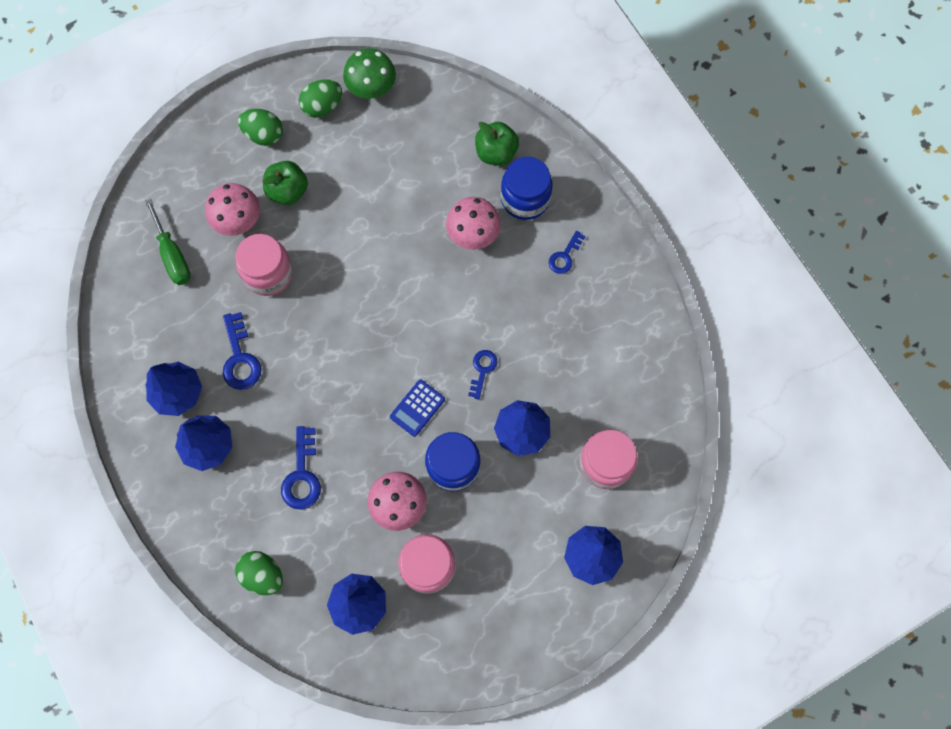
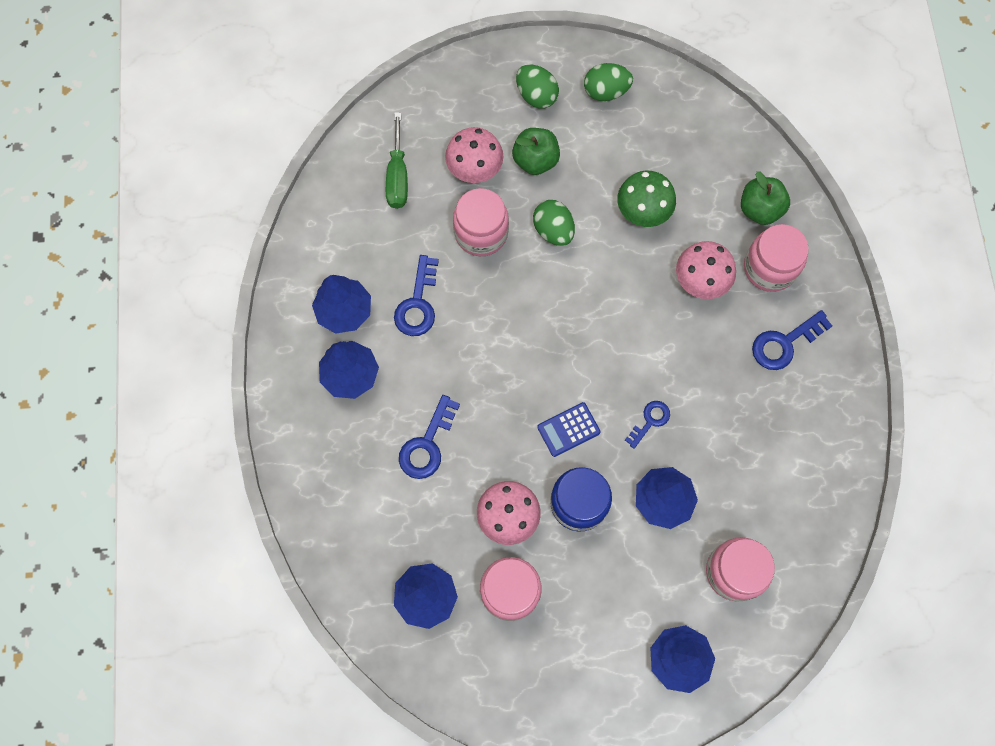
camera: 25 degrees right, 0 degrees up
green egg [235,551,283,595] -> green egg moved to [533,200,575,246]
green mushroom [343,48,396,99] -> green mushroom moved to [617,171,676,227]
blue jar [501,157,553,220] -> pink jar [744,224,809,292]
blue key [549,231,586,274] -> blue key [752,310,832,370], size x1.58

